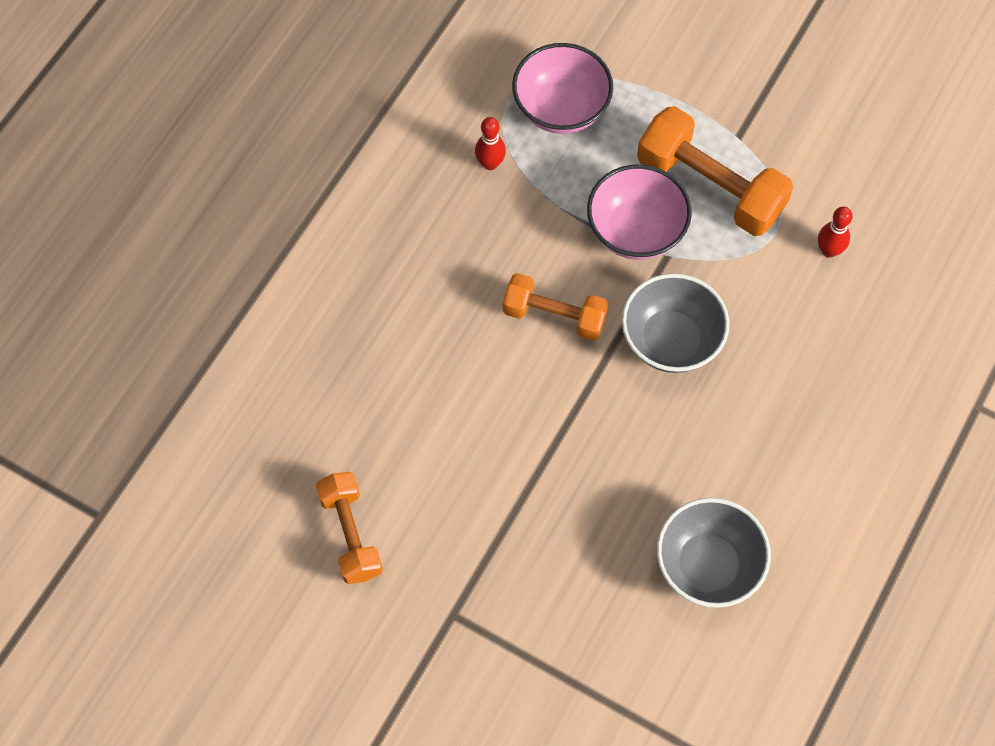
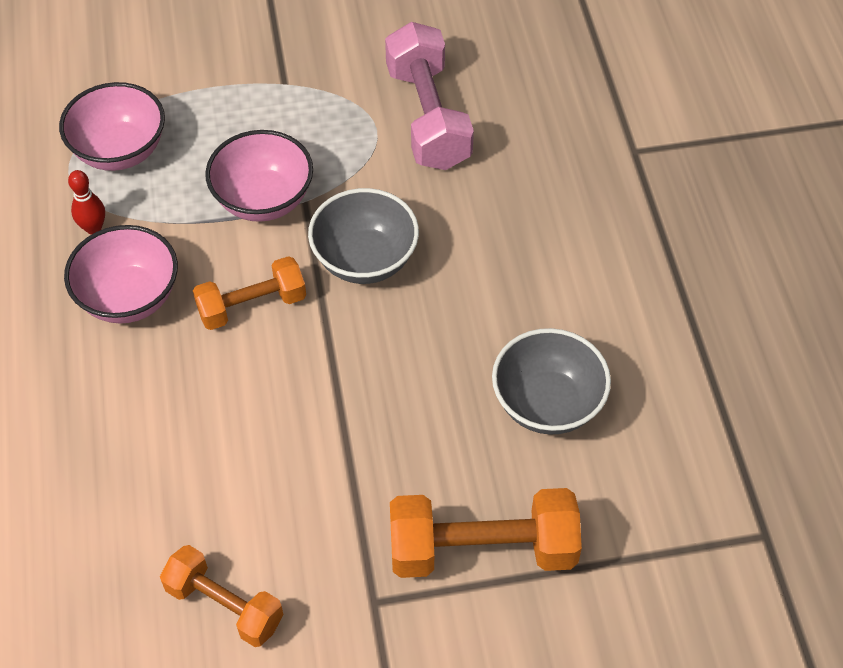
camera: 40 degrees left, 10 degrees down
orange dumbbell [637,106,793,236] -> orange dumbbell moved to [390,488,582,578]
red bowling pin [818,207,853,257] -> pink dumbbell [385,22,474,170]
none -> pink bowl [64,225,178,324]

